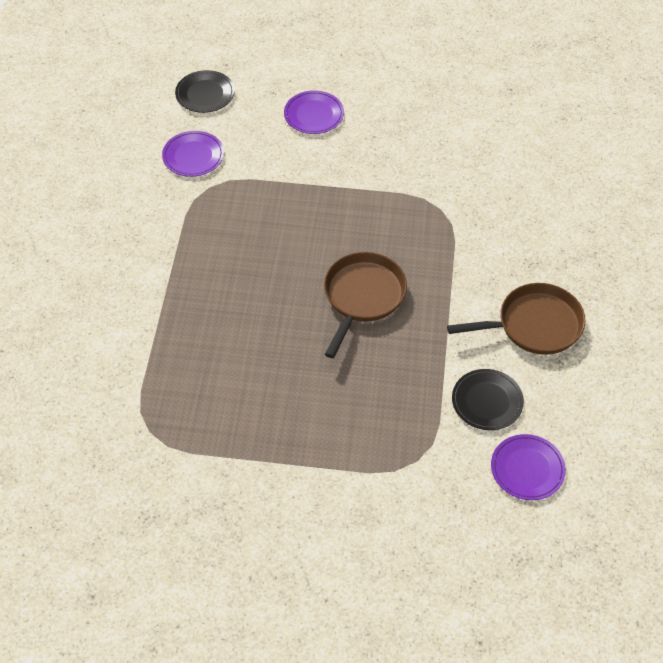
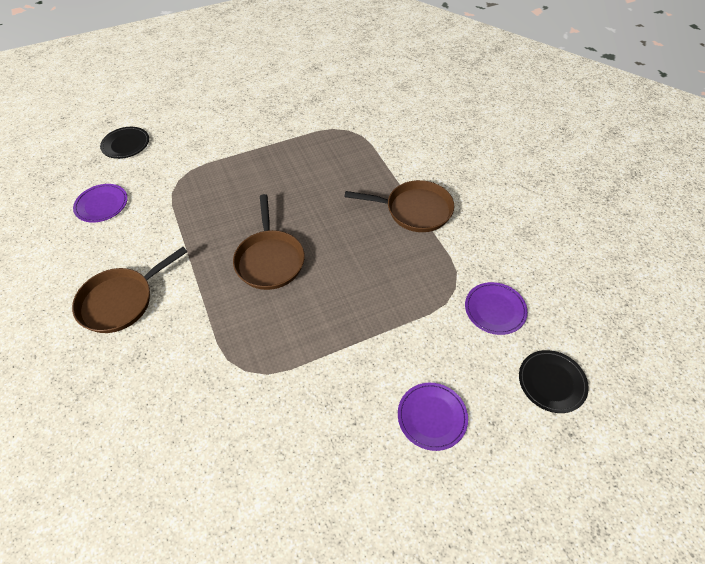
camera: 150 degrees right, 0 degrees up
black plate [452,369,524,430] -> black plate moved to [100,127,149,159]
none -> brown pan [344,180,454,232]

